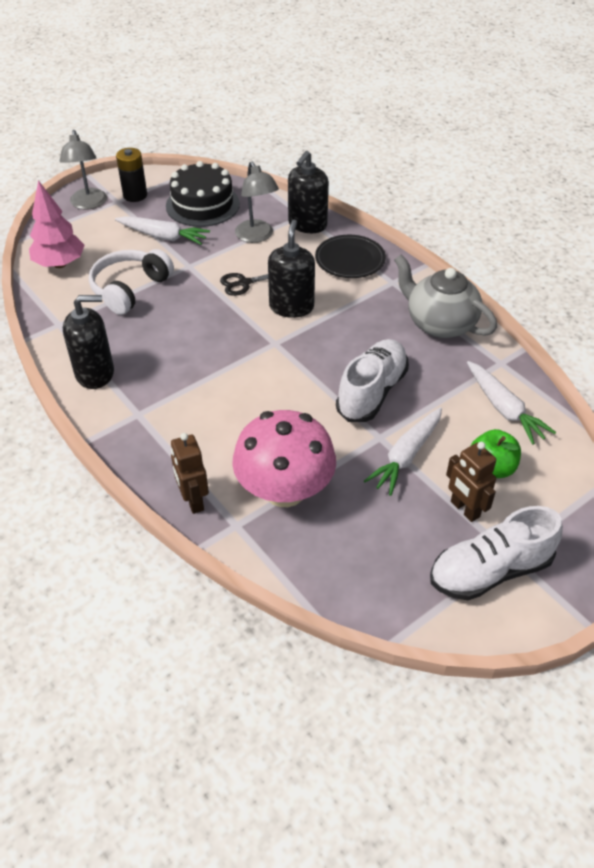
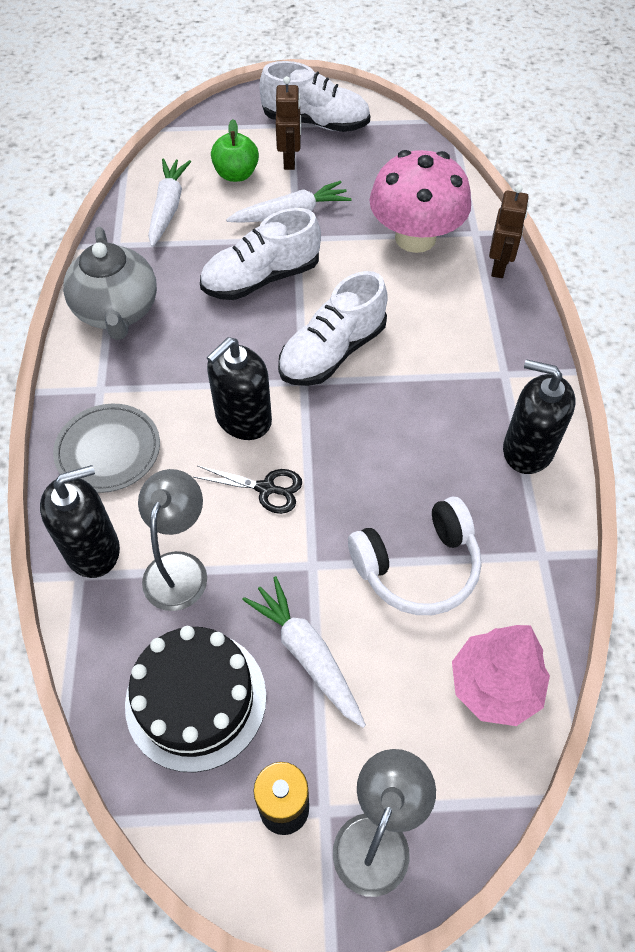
camera: 145 degrees left, 10 degrees up
black plate [315,235,386,278] -> grey plate [53,404,160,493]
none -> white shoe [278,271,388,386]

